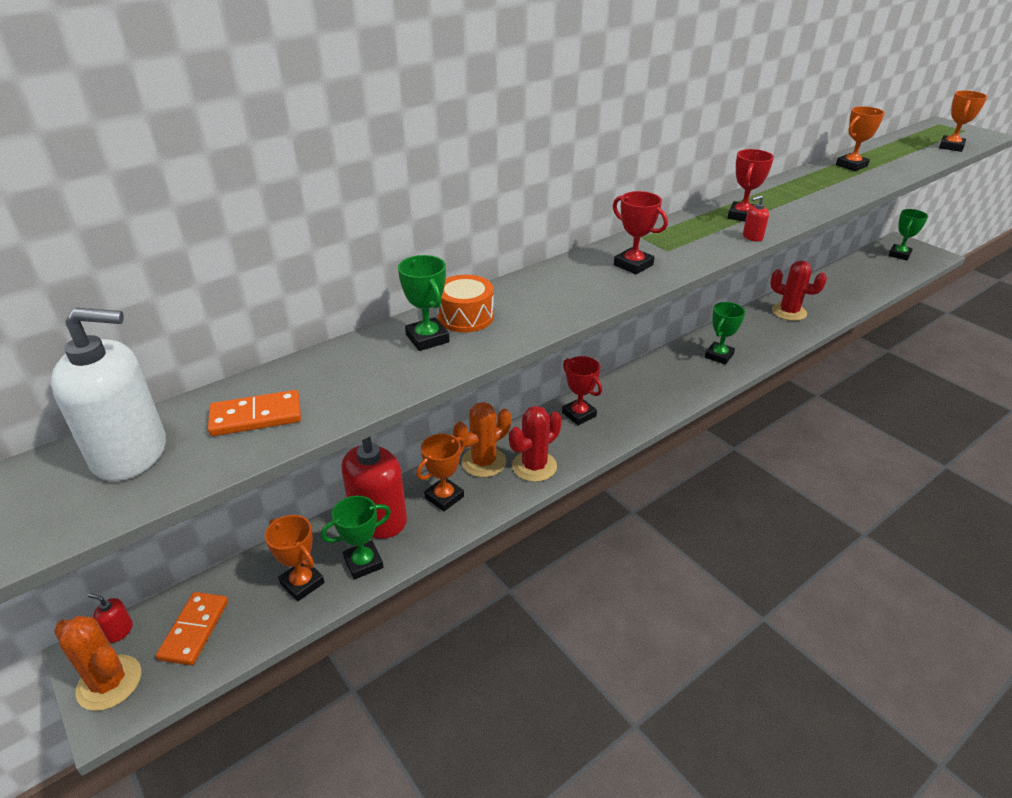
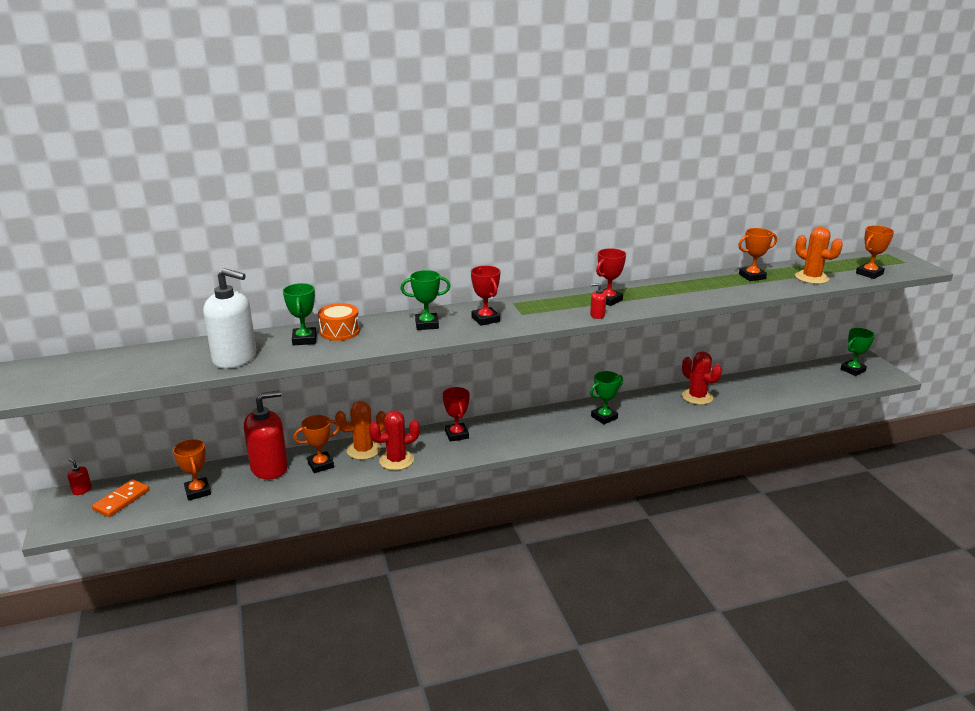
camera: 20 degrees right, 10 degrees down
white soap dispenser [51,308,166,481] -> white soap dispenser moved to [203,268,256,369]
orange cactus [54,616,141,711] -> orange cactus moved to [795,227,843,284]
orange domino [208,390,301,436] -> none
green trophy [321,496,391,580] -> green trophy moved to [401,270,451,330]

